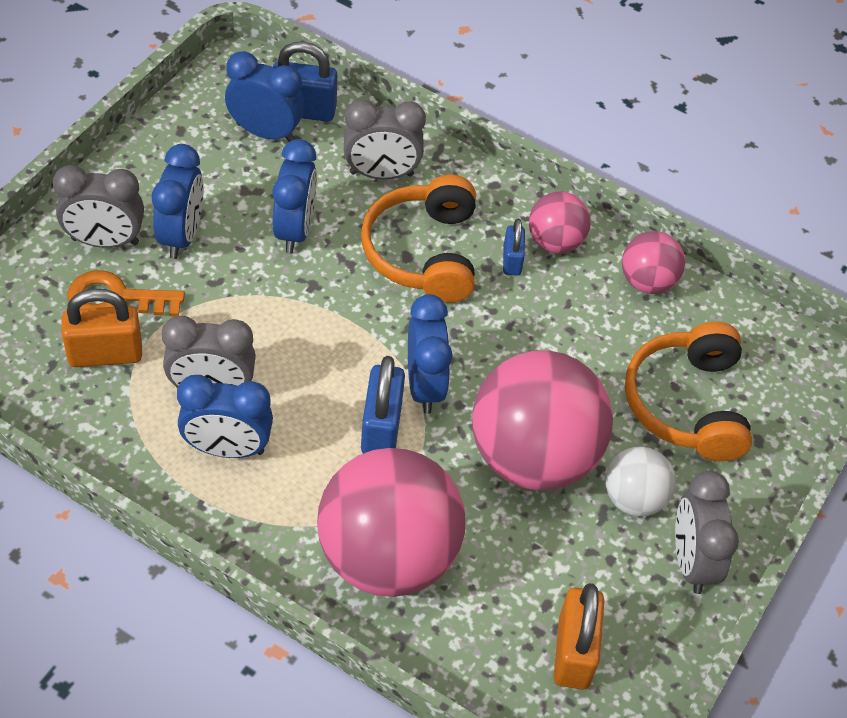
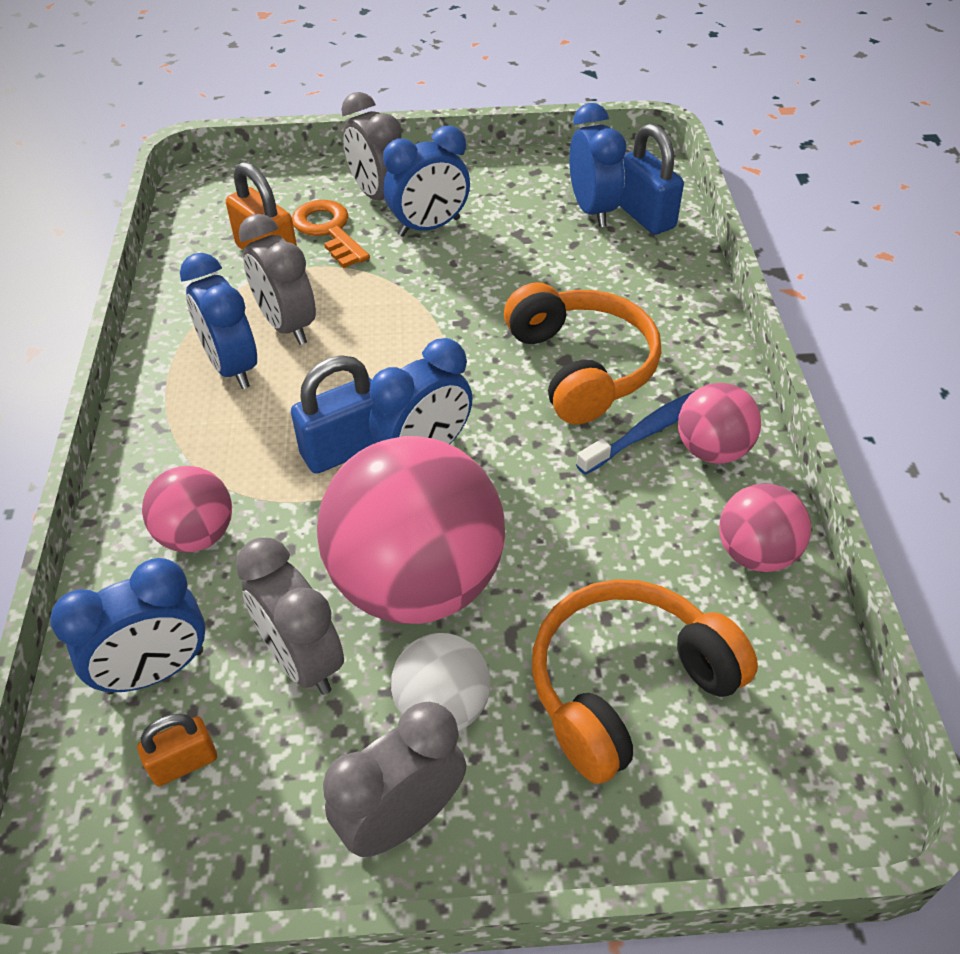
camera: 60 degrees right, 5 degrees down
blue clock [272,139,317,253] -> blue clock moved to [50,558,206,694]
pink ball [317,448,465,597] -> pink ball [142,466,232,553], size x0.50
grey clock [344,99,426,179] -> grey clock moved to [236,537,344,695]
orange headphones [361,175,476,303] -> orange headphones turned 105 degrees clockwise [504,282,661,424]
blue padlock [503,219,525,276] -> blue toothbrush [576,390,696,475]
orange padlock [554,583,604,690] -> orange padlock [137,714,217,786], size x0.59

